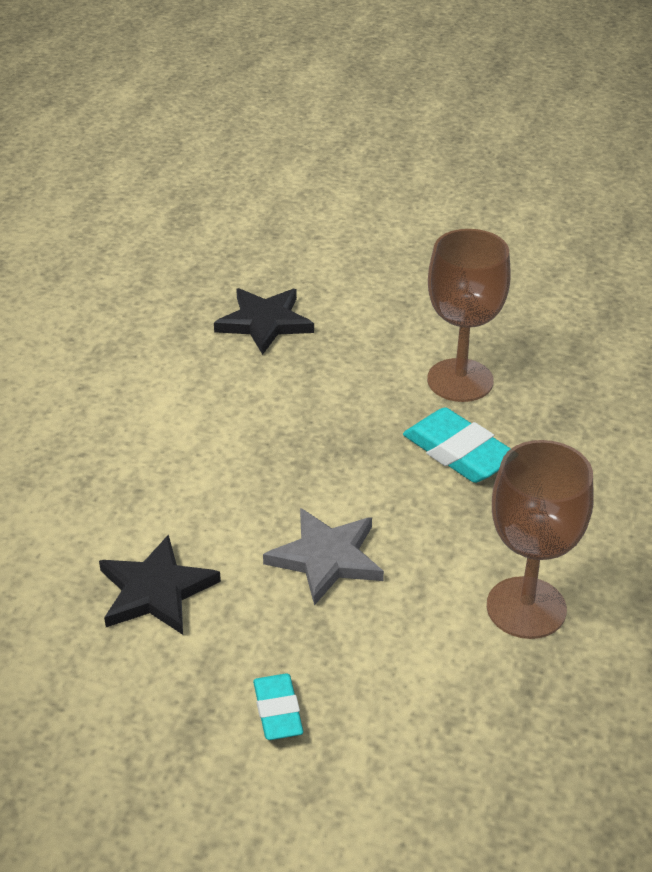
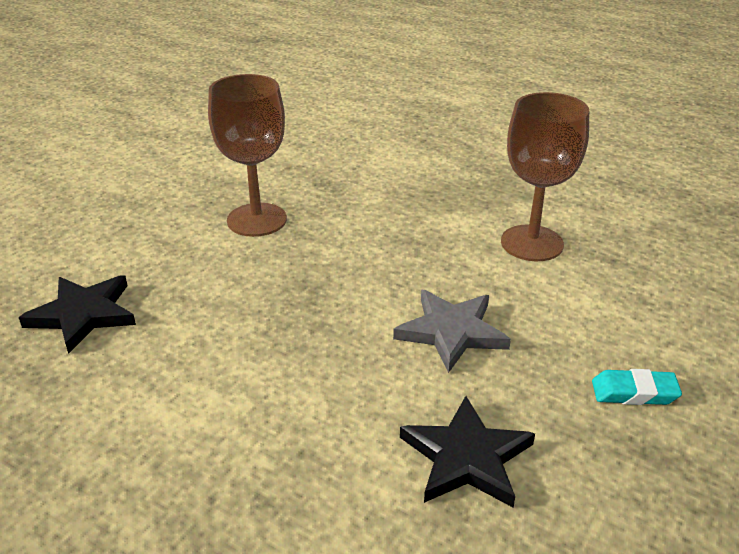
camera: 75 degrees left, 5 degrees down
turquoise eraser [403,407,511,483] -> none

